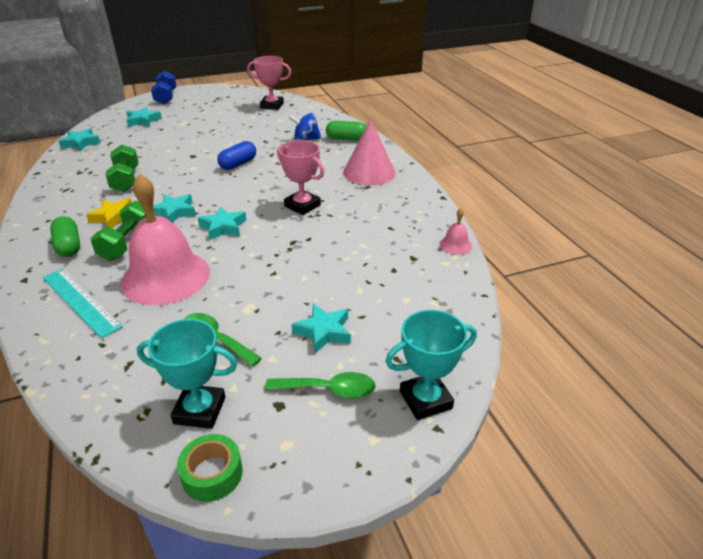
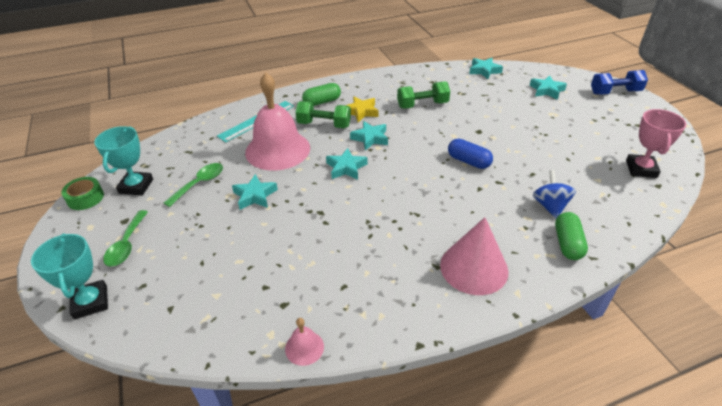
camera: 90 degrees right, 5 degrees up
pink trophy [277,140,324,215] -> none
turquoise star [292,304,351,354] -> turquoise star moved to [232,174,278,210]

